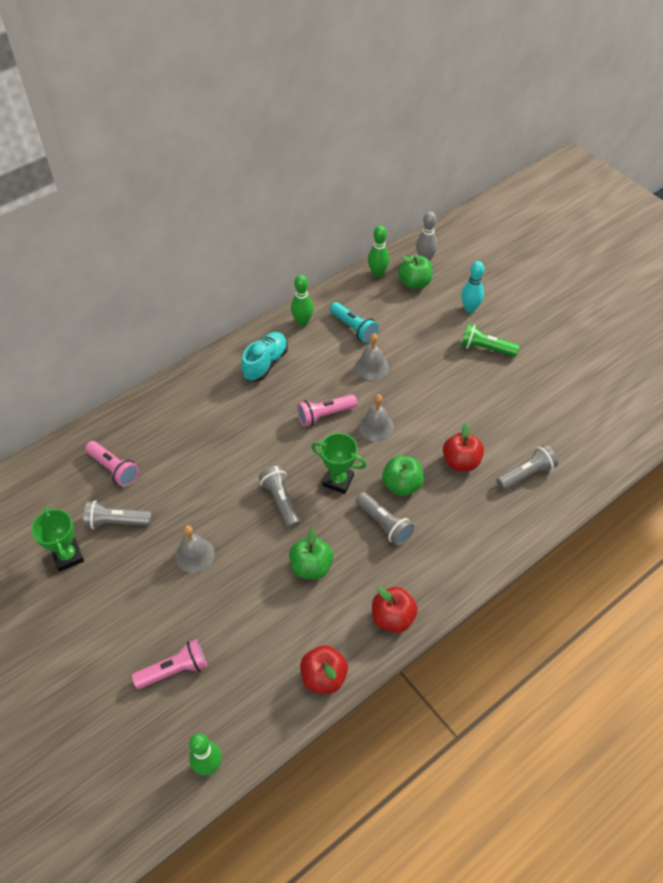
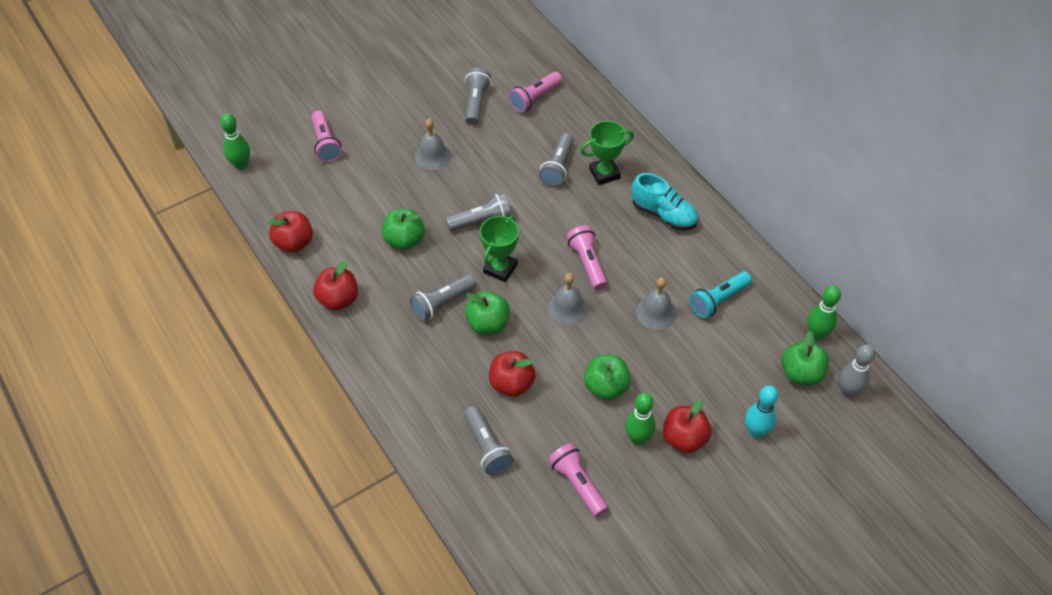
camera: 95 degrees right, 0 degrees up
green trophy [31,507,84,572] -> green trophy moved to [580,121,634,185]
green bowling pin [291,275,314,326] -> green bowling pin moved to [625,393,655,445]
green flashlight [461,324,519,357] -> red apple [663,399,711,453]
none -> grey flashlight [539,133,574,187]
none -> pink flashlight [548,443,608,517]
none -> green apple [584,355,631,400]

